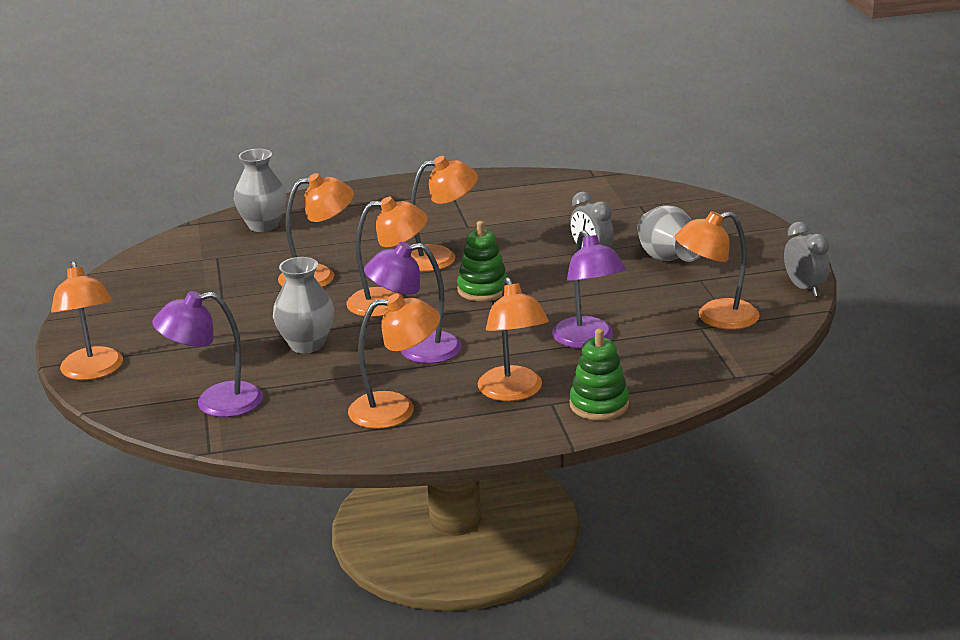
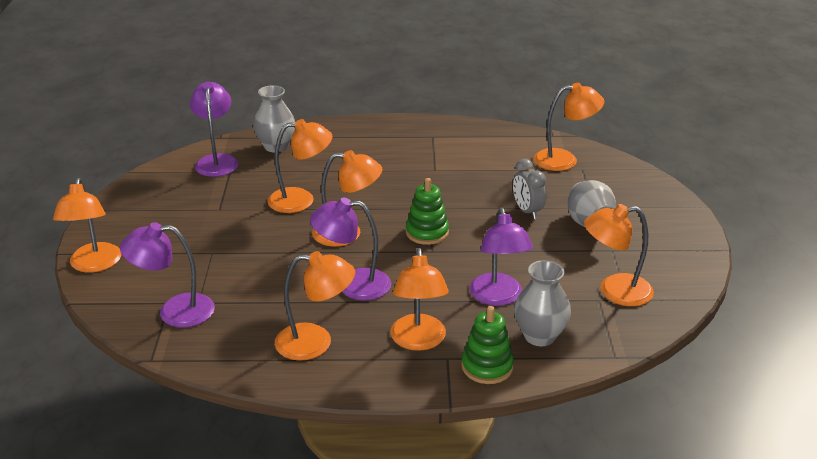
camera: 10 degrees right, 5 degrees up
grey vase [273,257,334,353] -> grey vase moved to [514,260,571,346]
orange lamp [410,156,478,272] -> orange lamp moved to [534,83,604,171]
grey clock [784,222,830,297] -> none
none -> purple lamp [190,82,239,177]

